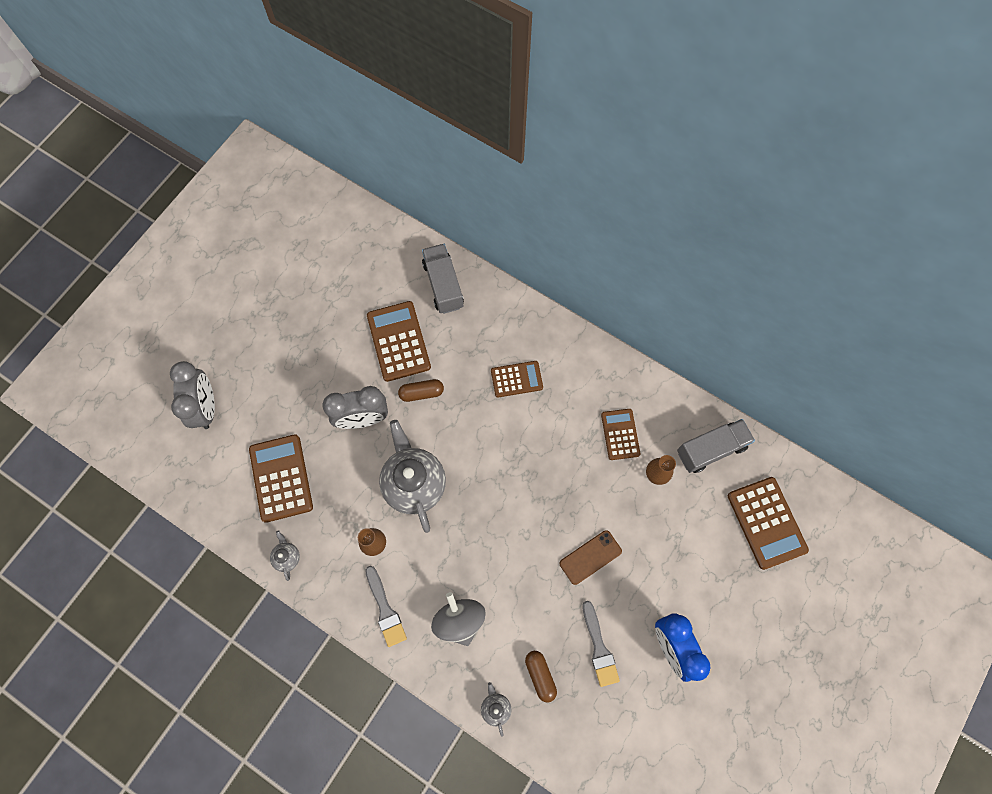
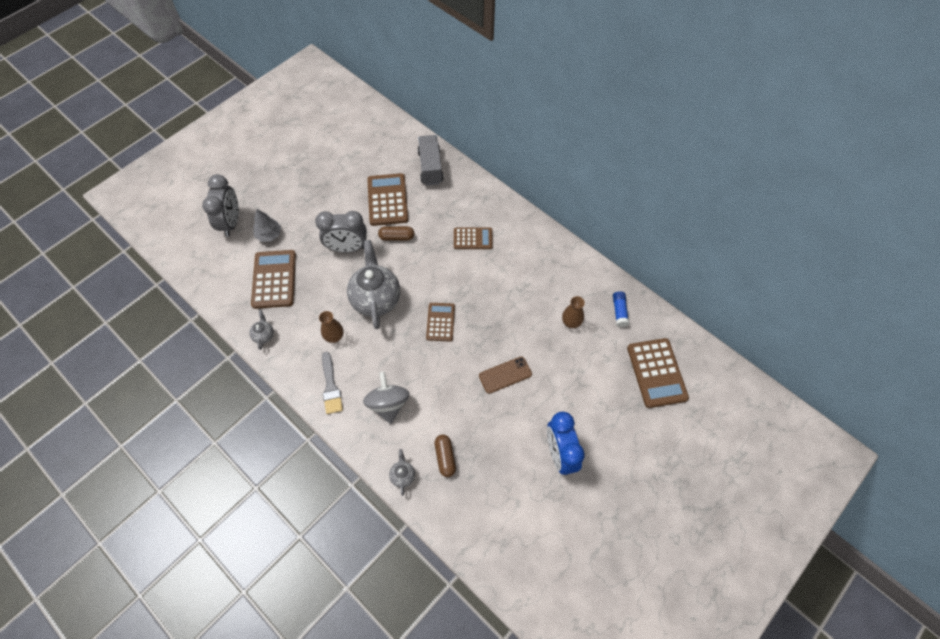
camera: 10 degrees right, 10 degrees down
grey brush [582,601,620,687] -> none
brown calculator [601,409,640,460] -> brown calculator moved to [426,303,455,341]
grey truck [677,419,755,473] -> blue glue stick [613,291,629,327]
none -> grey tree [253,209,281,242]

